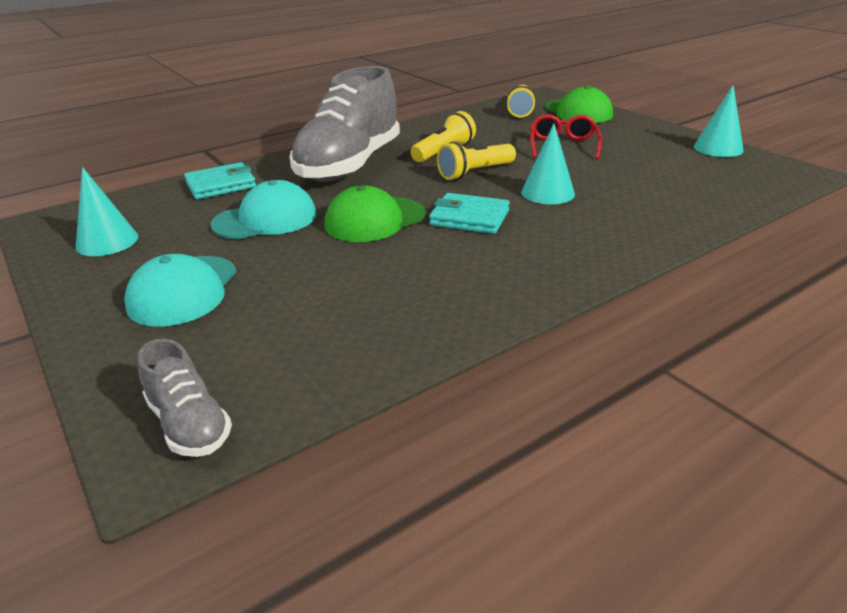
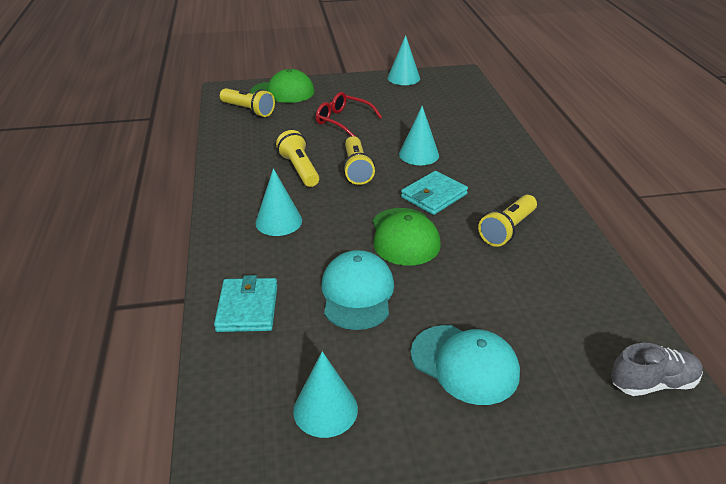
camera: 65 degrees left, 5 degrees up
grey shoe [289,66,400,182] -> turquoise cone [255,168,302,236]
none -> yellow flashlight [478,195,537,247]

